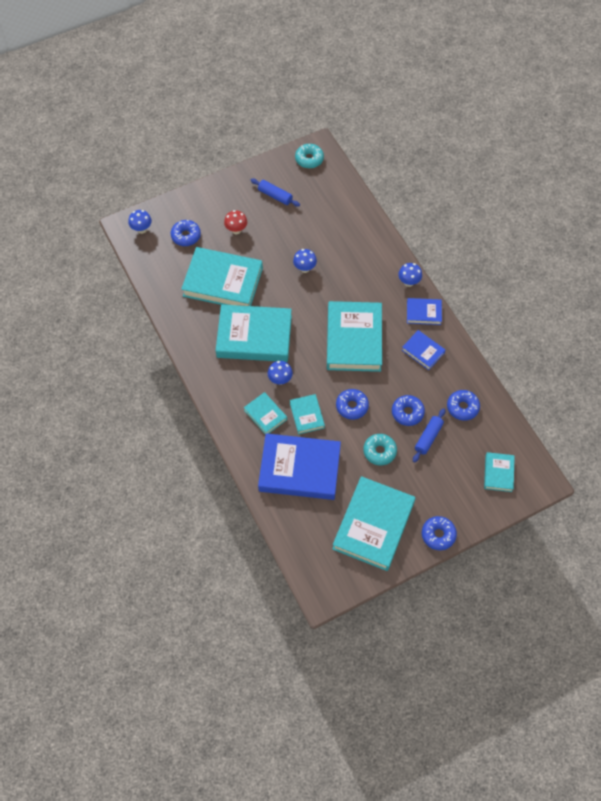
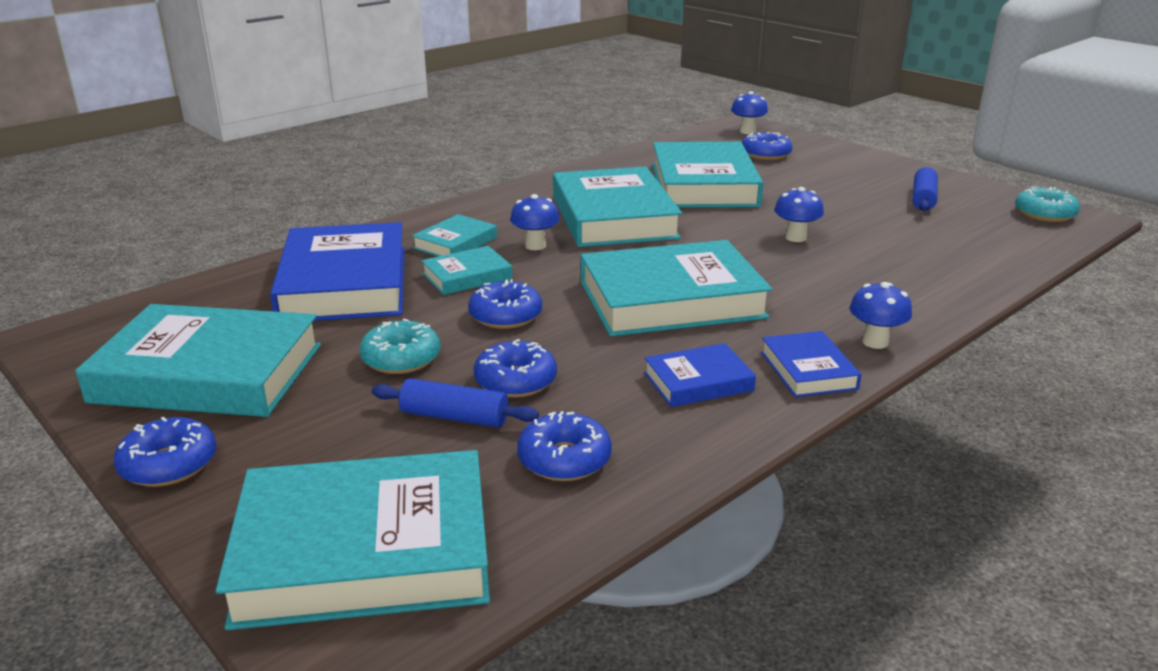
camera: 75 degrees right, 35 degrees down
red mushroom [224,210,247,234] -> none
blue book [402,330,445,370] -> blue book turned 45 degrees clockwise [644,343,756,407]
turquoise book [484,452,515,492] -> turquoise book [216,450,490,630], size x2.06

